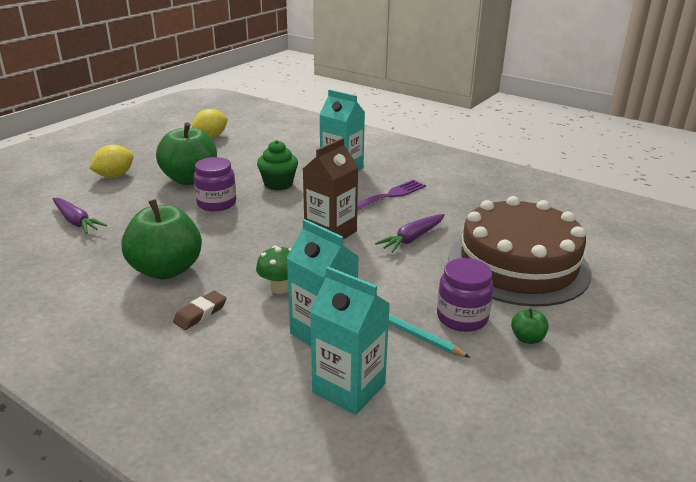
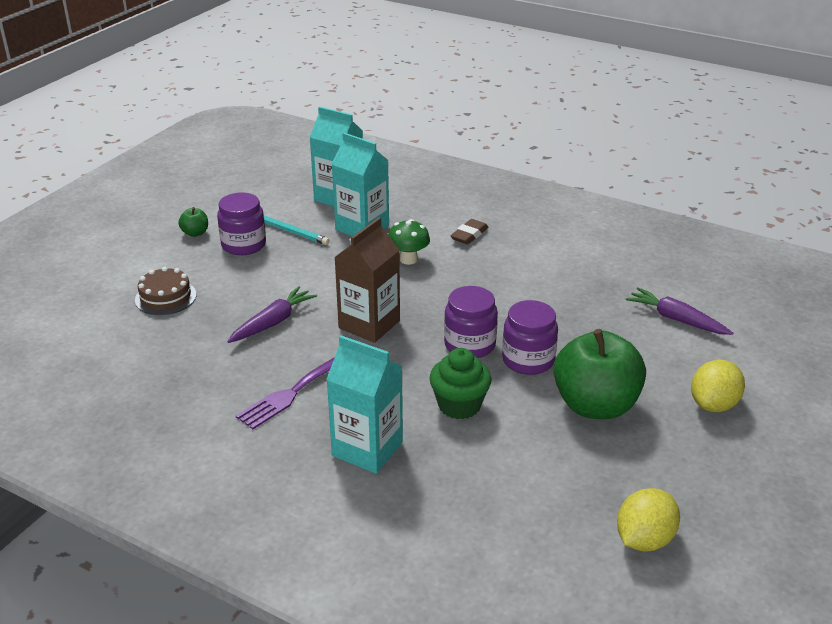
camera: 175 degrees right, 5 degrees up
green apple [121,199,202,279] -> none
brown cake [449,196,591,307] -> brown cake [135,267,196,315], size x0.41
none -> purple jar [444,286,498,358]

